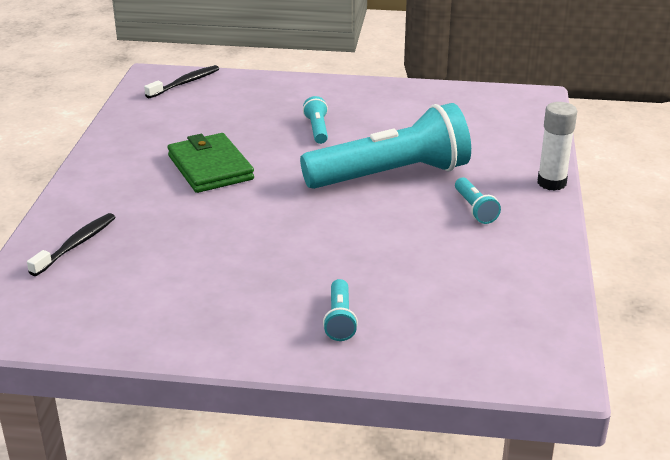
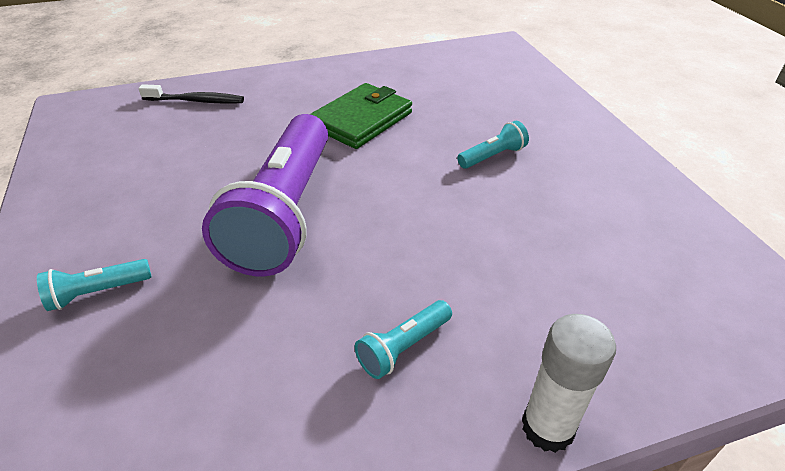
camera: 65 degrees right, 10 degrees up
black toothbrush [144,65,219,98] -> none
turquoise flashlight [300,103,471,189] -> none
none -> purple flashlight [202,114,328,276]

